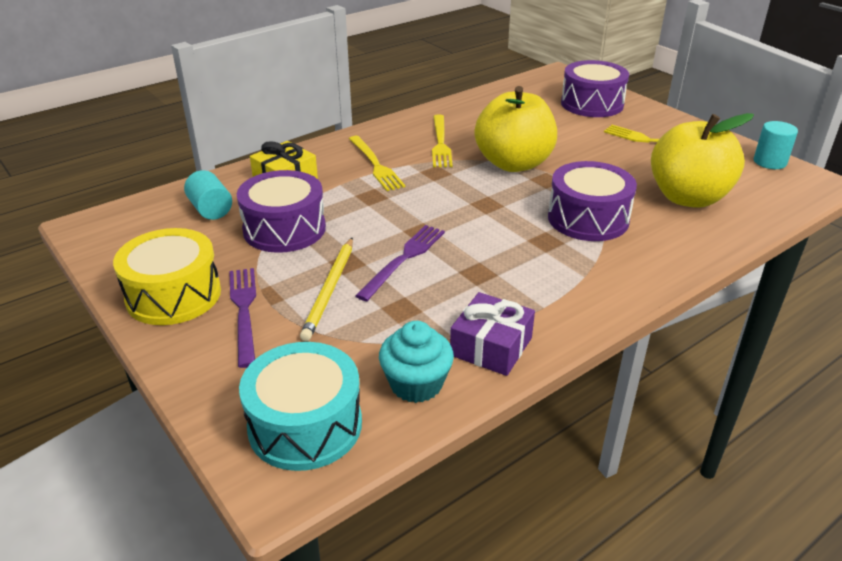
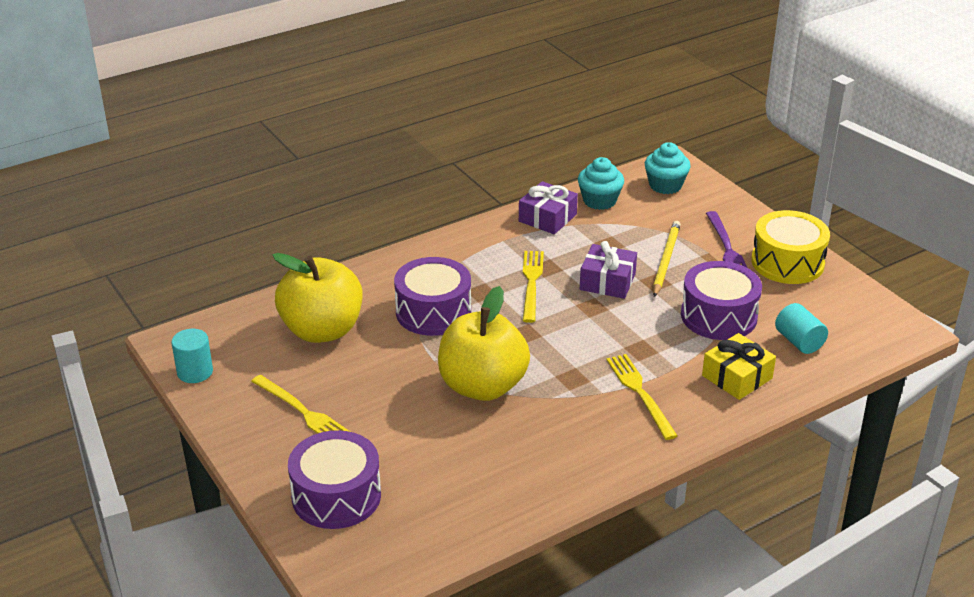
camera: 175 degrees left, 0 degrees up
turquoise drum [239,342,362,471] -> turquoise cupcake [645,142,691,194]
purple fork [355,225,445,301] -> purple gift [580,241,637,299]
yellow fork [432,114,453,167] -> yellow fork moved to [523,251,544,323]

